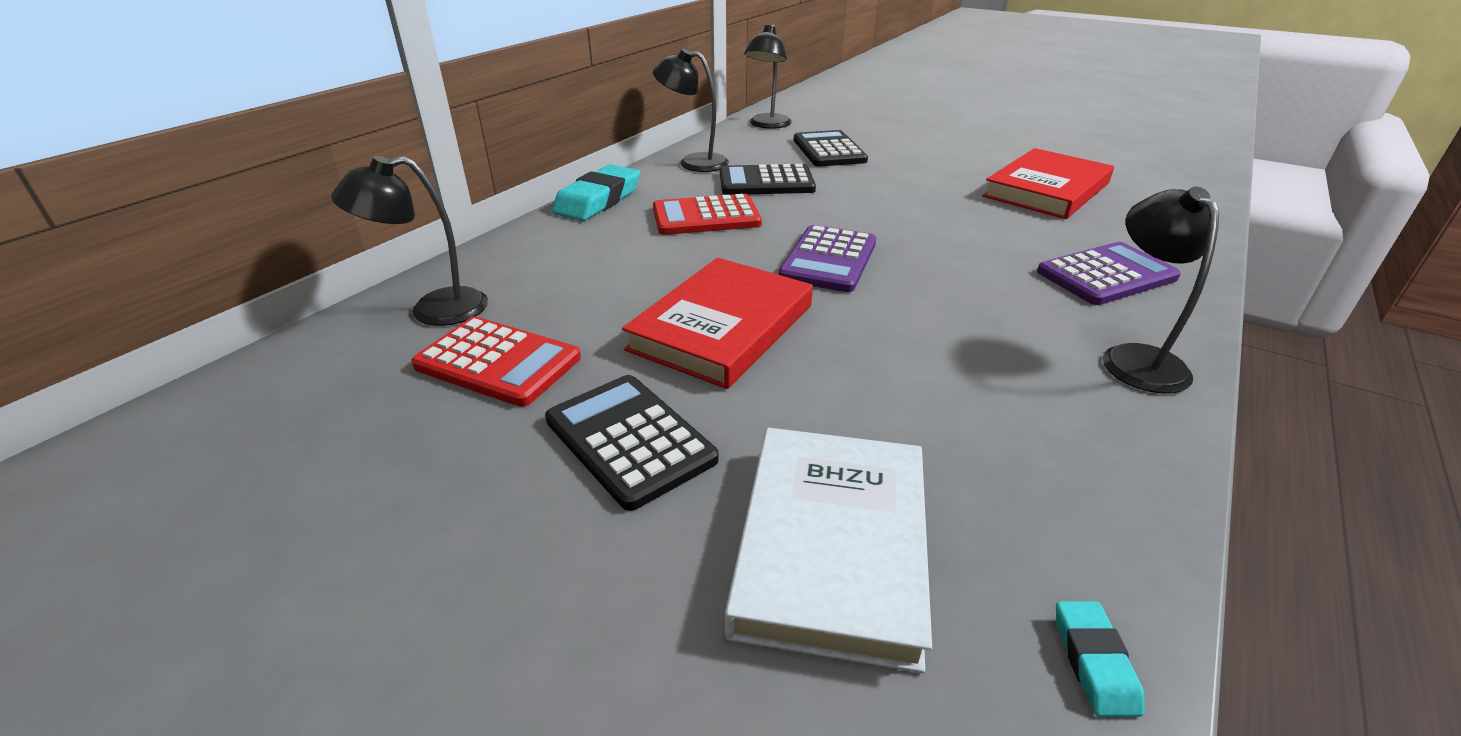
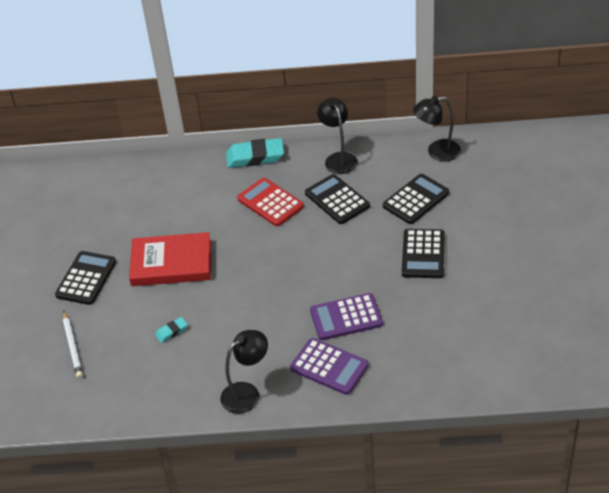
camera: 60 degrees right, 10 degrees up
black lamp [331,156,488,326] -> none
red calculator [411,317,581,407] -> none
white book [725,428,932,673] -> white pencil [63,311,83,379]
purple calculator [779,225,876,292] -> purple calculator moved to [310,293,383,340]
red book [983,148,1114,219] -> none
turquoise eraser [1056,601,1145,717] -> turquoise eraser moved to [155,317,188,343]
none -> black calculator [402,229,445,278]

